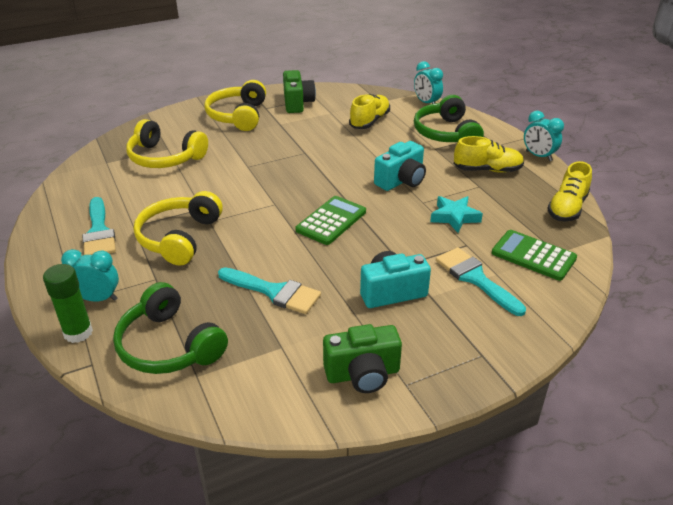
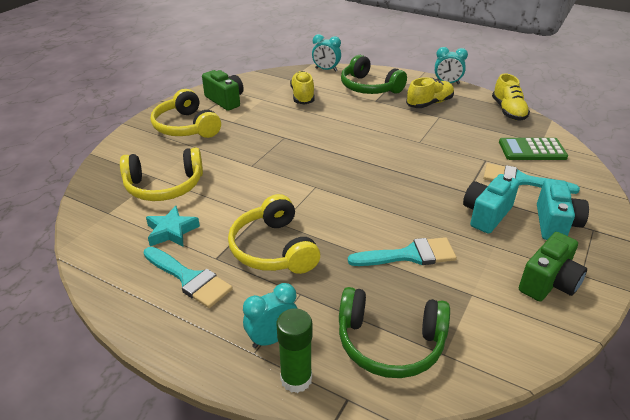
camera: 35 degrees left, 0 degrees up
green calculator [295,196,366,245] -> none
turquoise camera [374,141,426,191] -> turquoise camera moved to [537,179,589,240]
turquoise star [430,196,483,233] -> turquoise star moved to [146,206,200,247]

